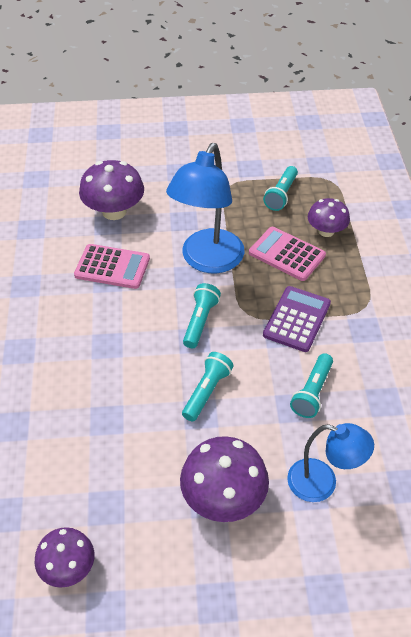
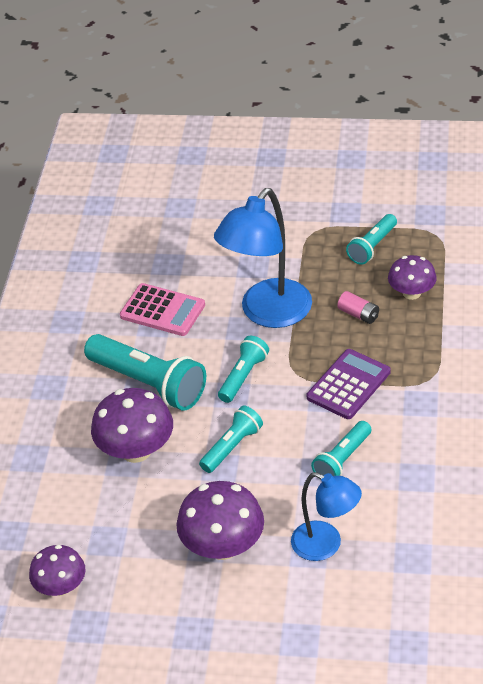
camera: 15 degrees right, 5 degrees down
purple mushroom [79,160,144,220] -> purple mushroom moved to [91,388,173,463]
pink calculator [249,227,326,281] -> pink battery [337,291,379,324]
none -> turquoise flashlight [84,334,206,411]

